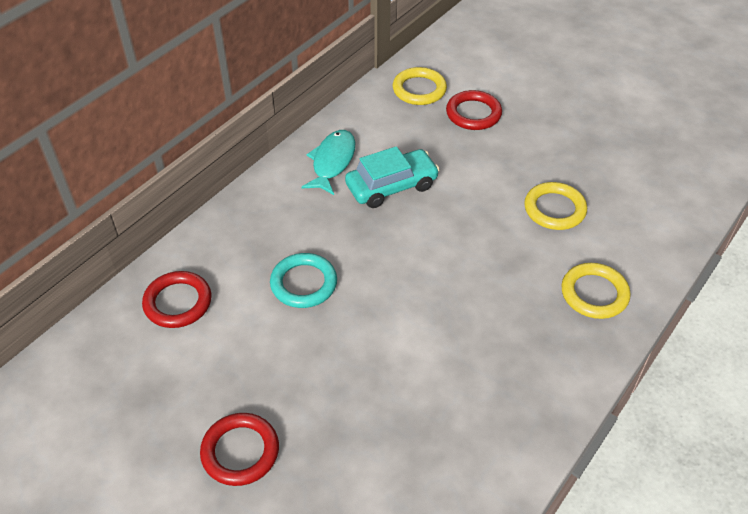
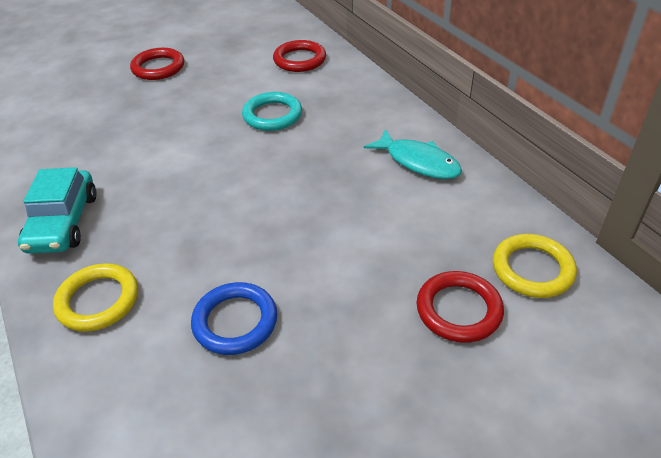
camera: 115 degrees right, 5 degrees down
turquoise car [345,146,440,208] -> turquoise car moved to [18,167,97,254]
yellow ring [524,182,587,230] -> blue ring [191,282,277,355]

